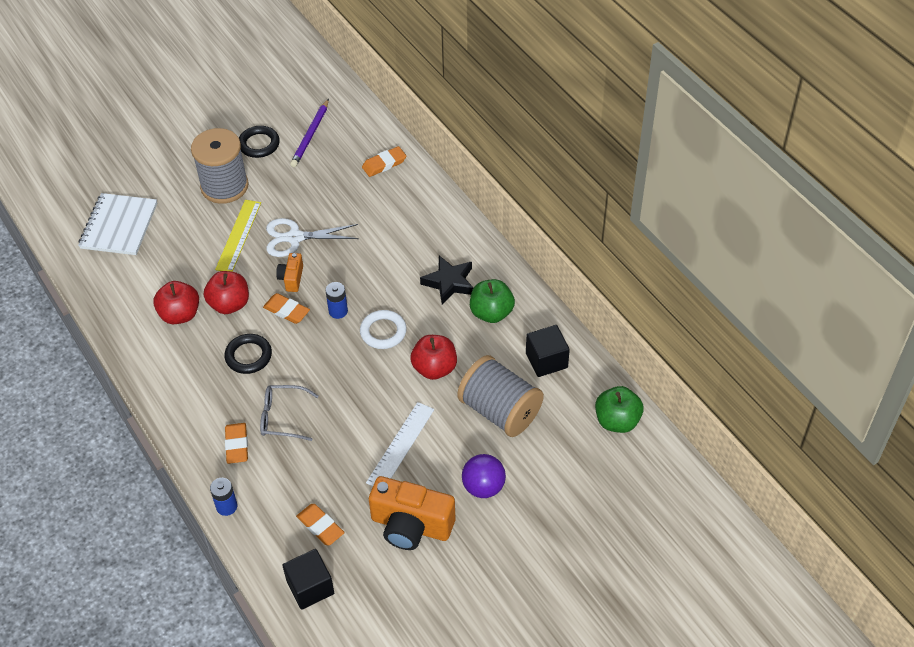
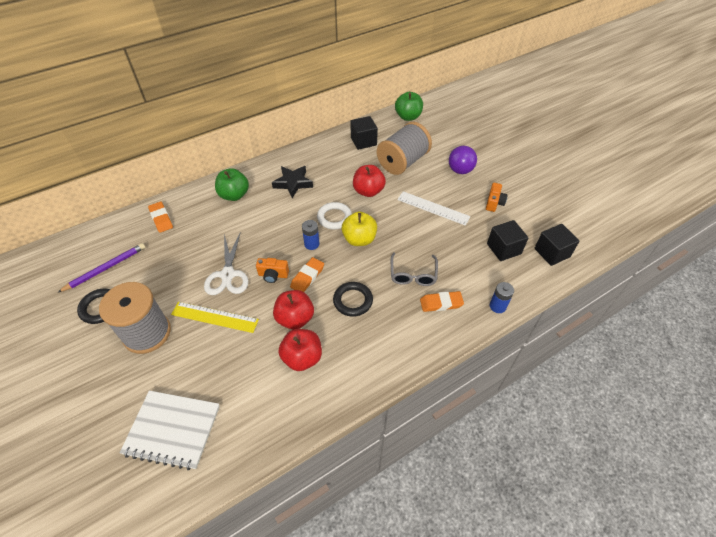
camera: 90 degrees left, 0 degrees up
purple pencil [290,99,329,167] -> purple pencil turned 60 degrees counterclockwise [57,243,146,293]
orange eraser [296,504,345,546] -> black cube [487,220,529,261]
orange camera [369,476,455,550] -> orange camera [486,183,508,212], size x0.49
green apple [470,279,515,323] -> green apple moved to [215,168,249,201]
none -> yellow apple [342,212,377,246]

